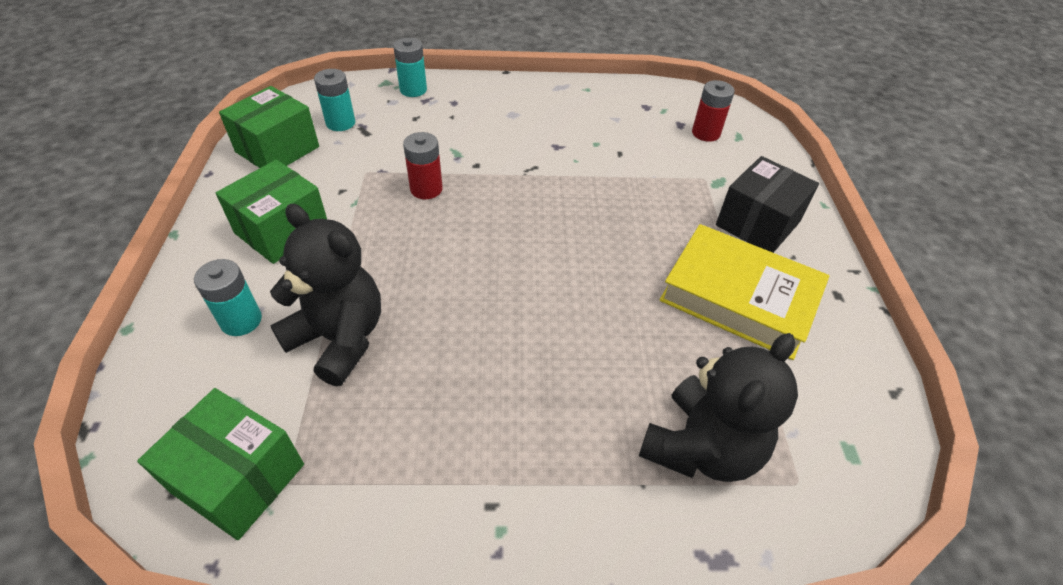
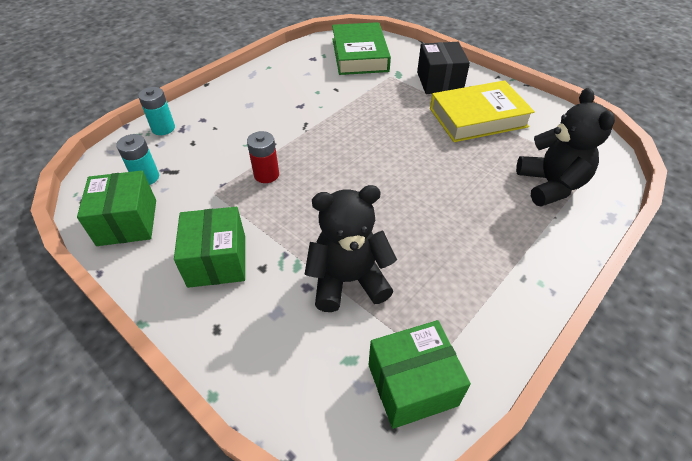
camera: 45 degrees left, 0 degrees up
turquoise battery [194,259,262,336] -> none
red battery [692,80,735,142] -> green book [332,22,391,75]

